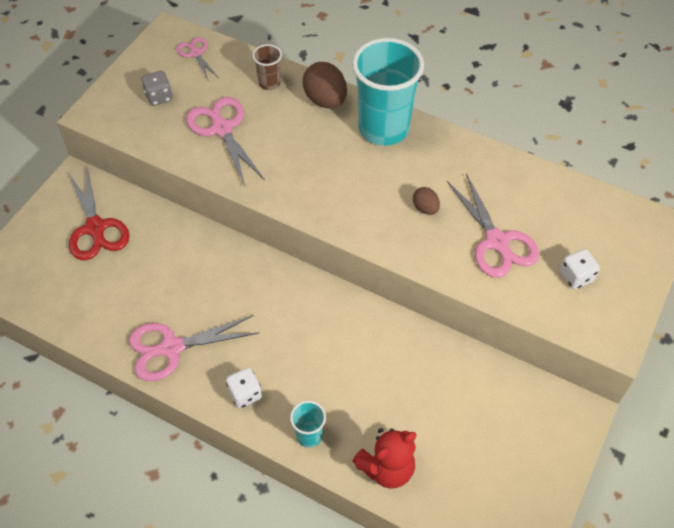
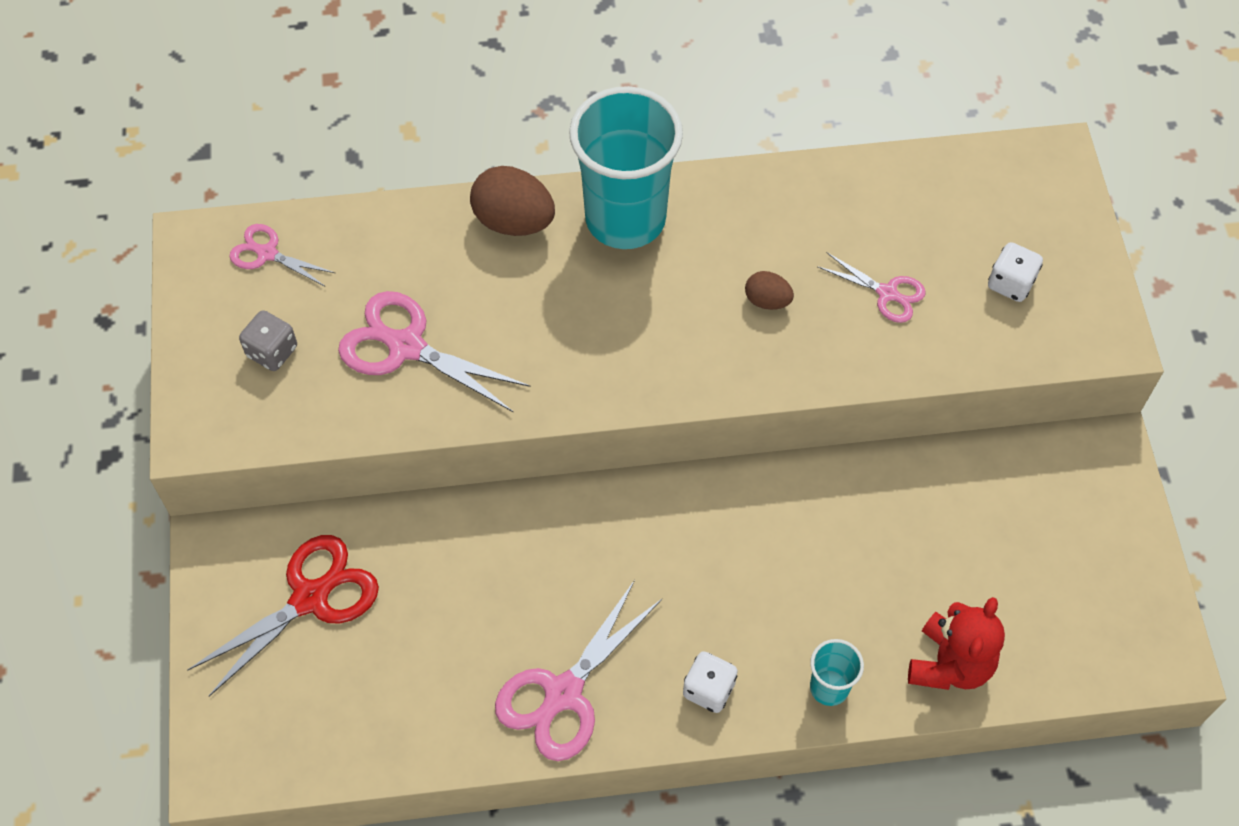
camera: 35 degrees left, 5 degrees up
red scissors [69,168,130,260] -> red scissors turned 75 degrees counterclockwise [187,535,379,697]
brown cup [252,44,282,90] -> none
pink scissors [447,173,539,277] -> pink scissors [817,252,926,323], size x0.57

